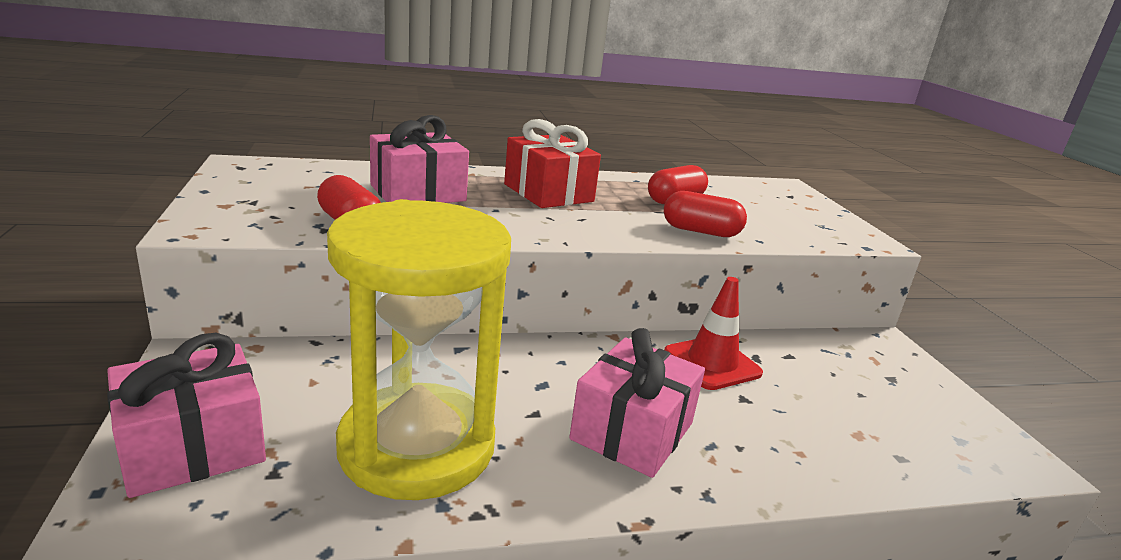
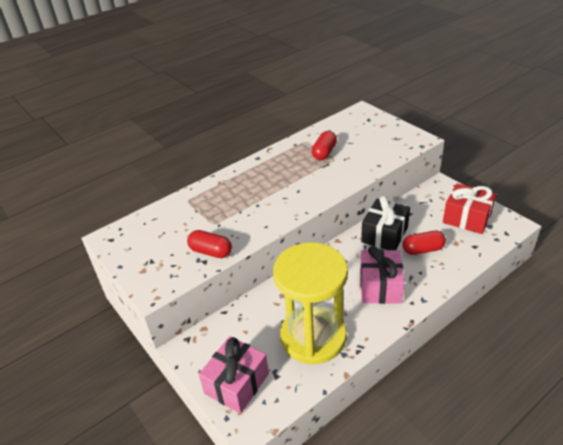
camera: 20 degrees left, 15 degrees up
pink gift [370,115,469,203] -> none
red gift [504,119,601,208] -> red gift moved to [443,183,496,234]
red capsule [664,191,747,237] -> red capsule moved to [402,230,446,255]
red traffic cone [664,277,763,390] -> black gift [361,196,410,250]

